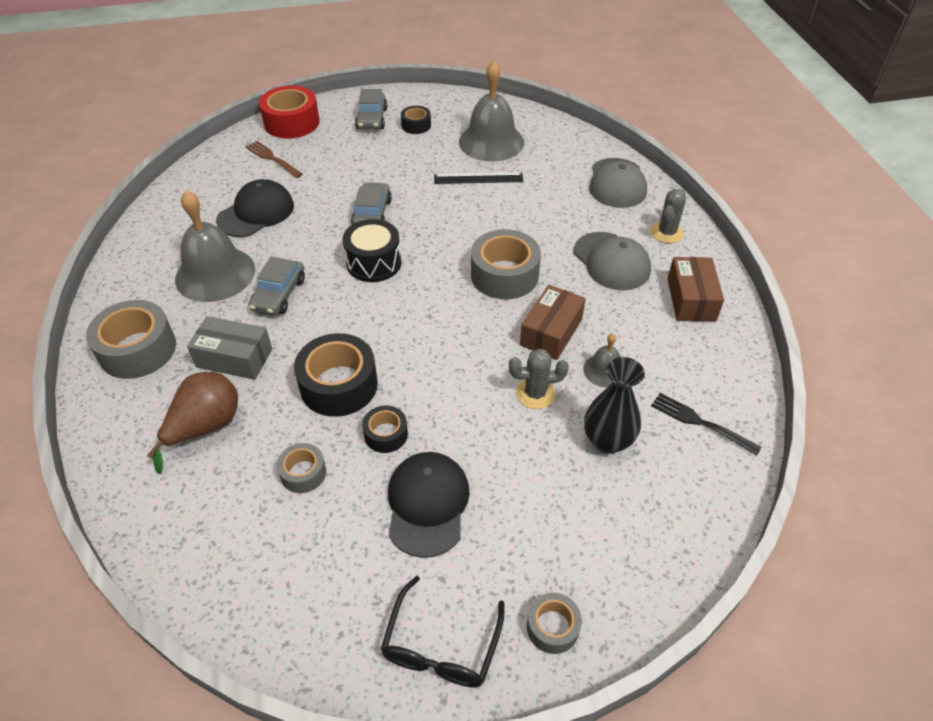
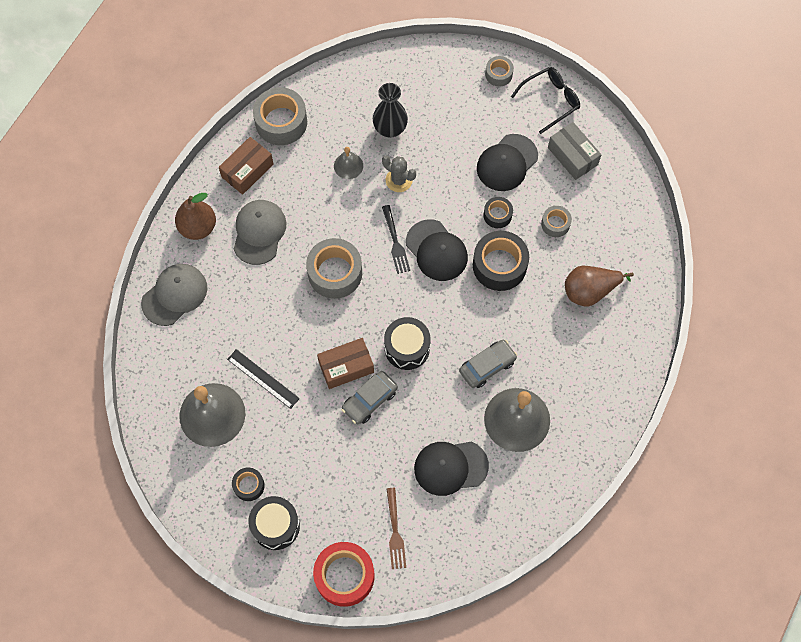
camera: 140 degrees left, 20 degrees up
grey tape [86,300,176,379] -> grey tape moved to [253,87,307,145]
grey box [187,316,272,380] -> grey box moved to [548,122,602,180]
grey car [355,89,387,130] -> black drum [249,496,300,550]
brown box [520,285,586,360] -> brown box moved to [317,338,374,389]
grey cactus [651,189,686,243] -> brown pear [175,193,216,240]
black fork [651,393,762,455] -> black fork moved to [382,205,410,274]
none -> black cap [406,219,468,281]

